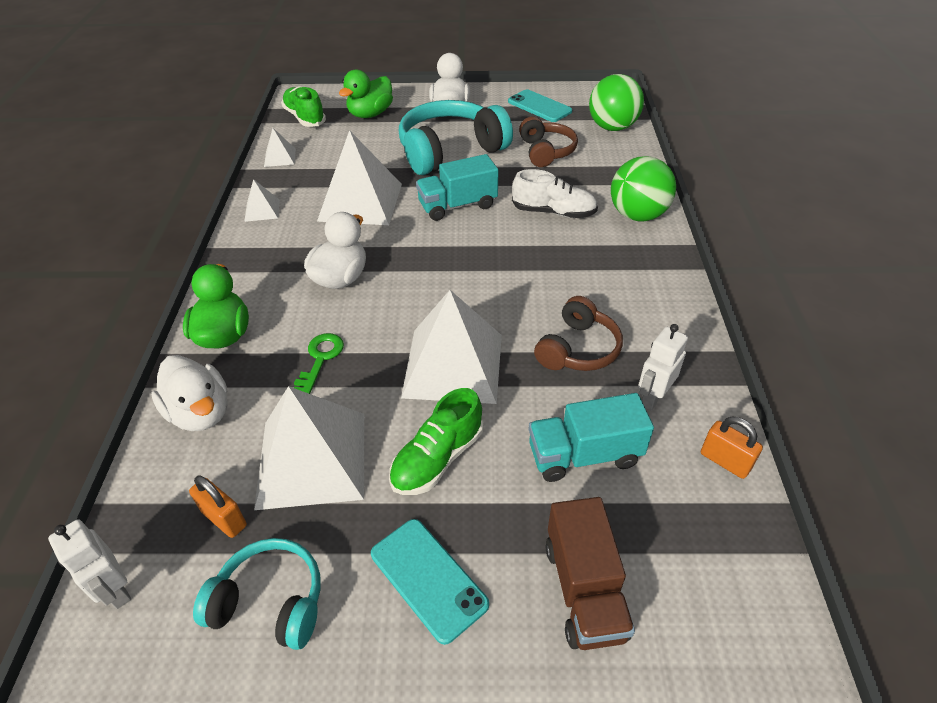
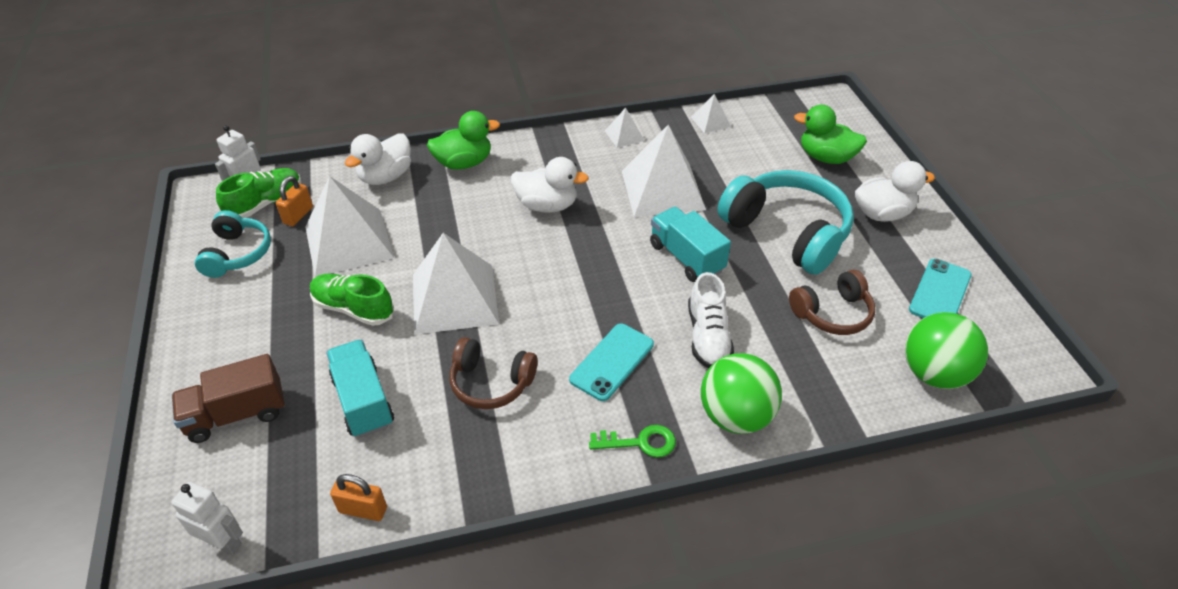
camera: 75 degrees right, 0 degrees up
green shoe [281,86,326,127] -> green shoe moved to [216,168,301,218]
green key [294,333,344,394] -> green key moved to [589,425,676,457]
turquoise phone [371,519,489,645] -> turquoise phone moved to [569,323,654,401]
white robot [638,324,688,411] -> white robot moved to [171,482,243,555]
orange padlock [701,417,763,479] -> orange padlock turned 75 degrees clockwise [330,474,387,521]

